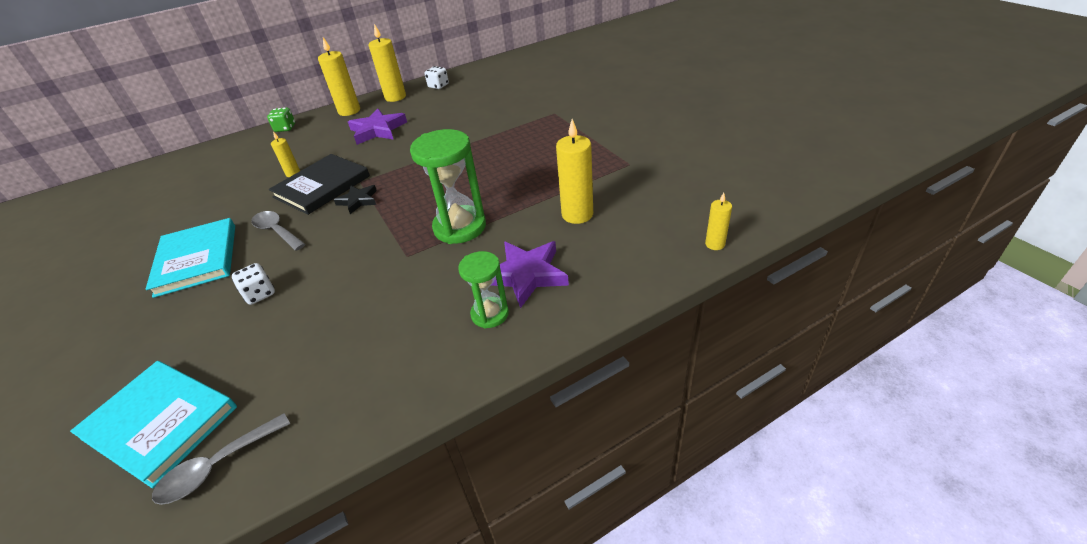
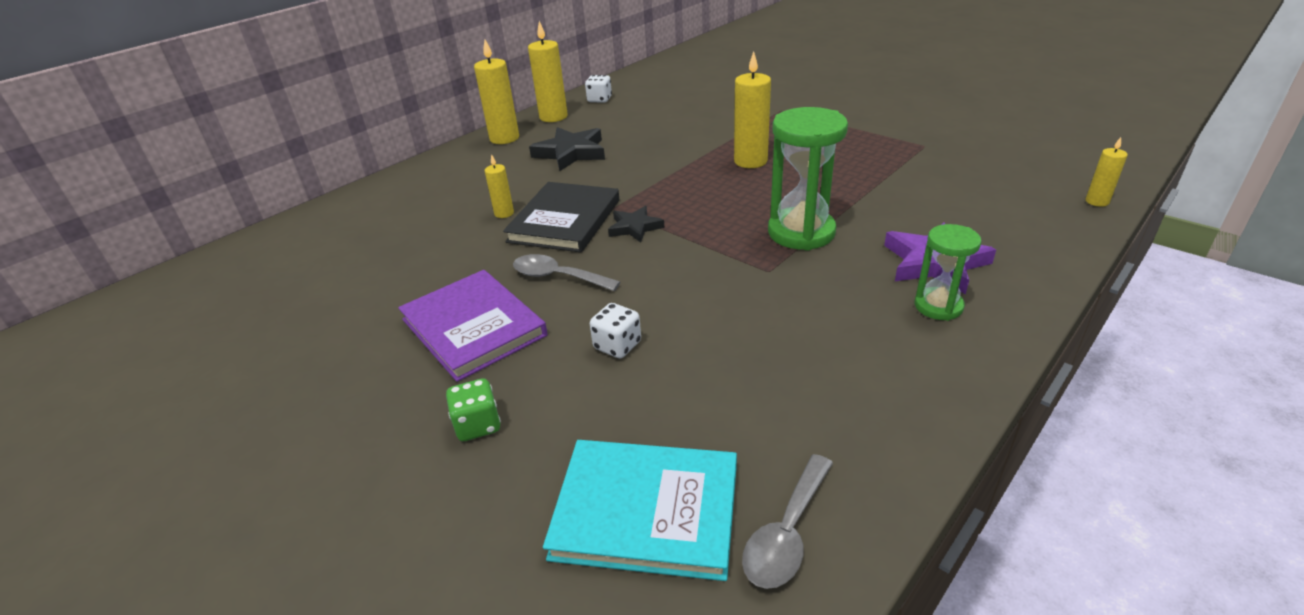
camera: 20 degrees left, 5 degrees down
turquoise book [146,218,235,298] -> purple book [398,270,547,382]
green dice [267,107,295,132] -> green dice moved to [446,378,501,441]
purple star [348,108,407,145] -> black star [529,127,605,171]
yellow candle [556,119,593,224] -> yellow candle moved to [734,51,771,168]

